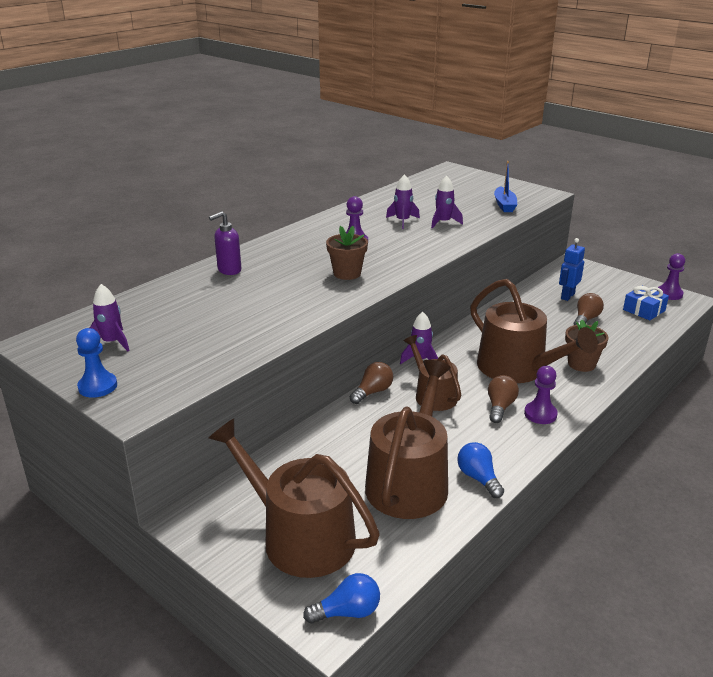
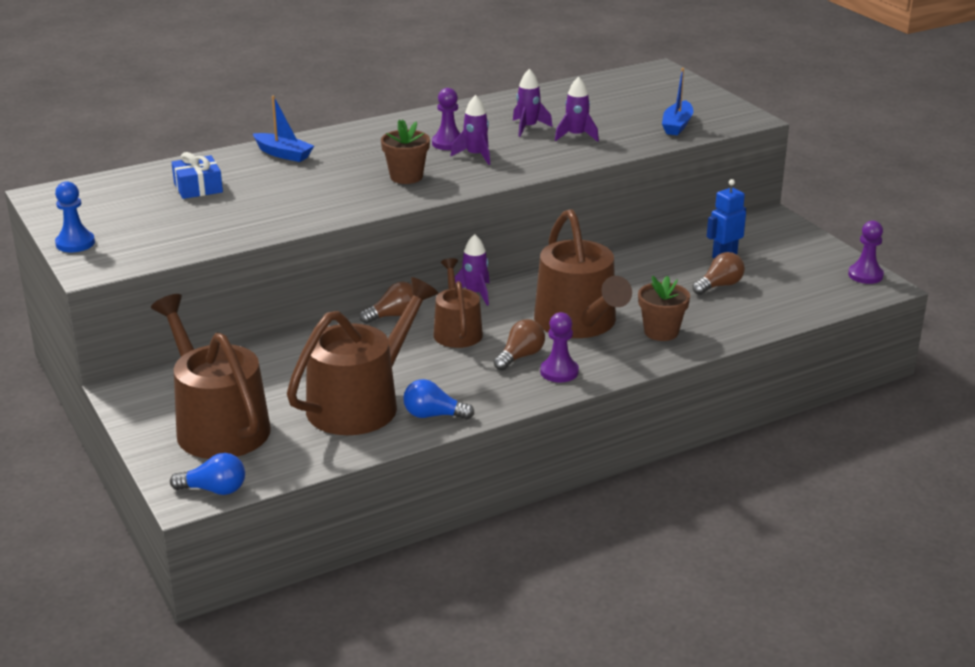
camera: 20 degrees right, 0 degrees up
purple rocket [90,284,130,351] -> purple rocket moved to [450,95,490,165]
purple soap dispenser [209,211,242,275] -> blue boat [253,96,314,162]
blue light bulb [457,442,504,498] -> blue light bulb turned 75 degrees counterclockwise [403,379,475,420]
blue gift [623,286,669,320] -> blue gift moved to [171,152,223,199]

